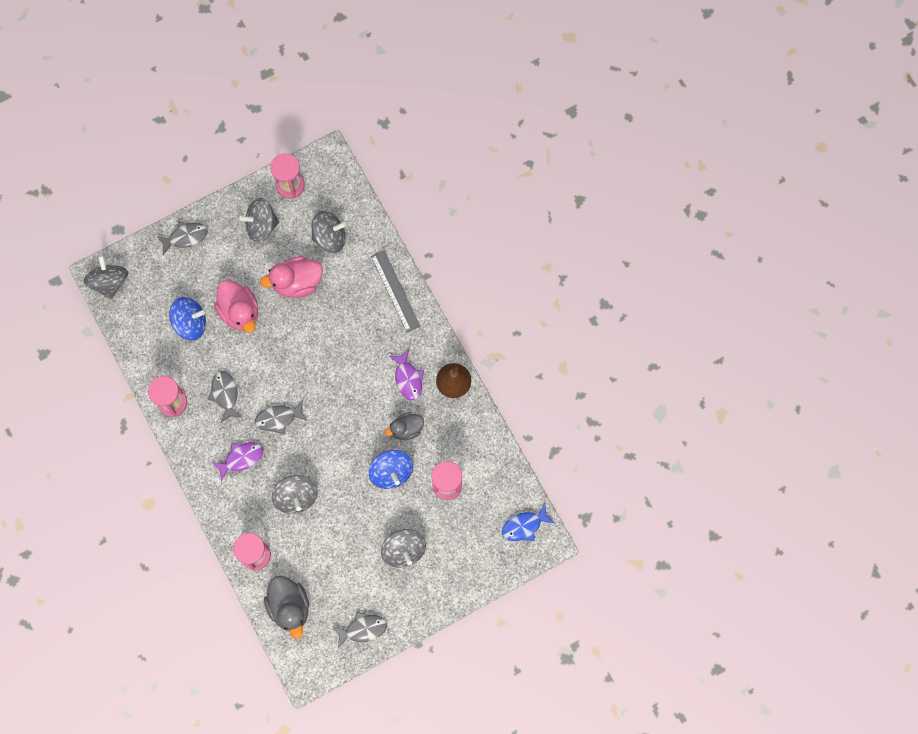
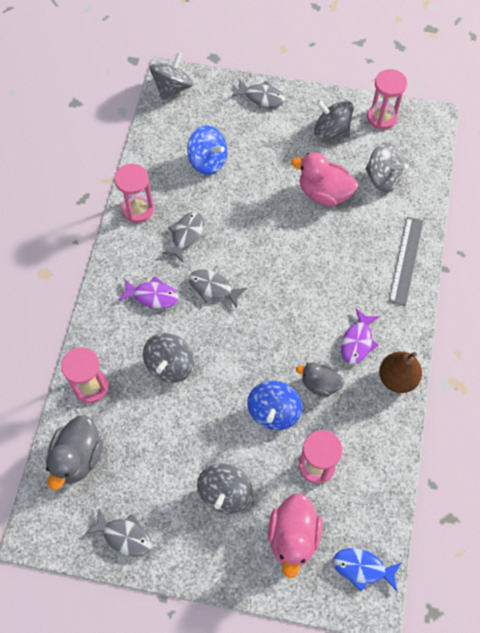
camera: 40 degrees right, 10 degrees down
pink duck [214,280,258,333] -> pink duck moved to [268,493,322,578]

